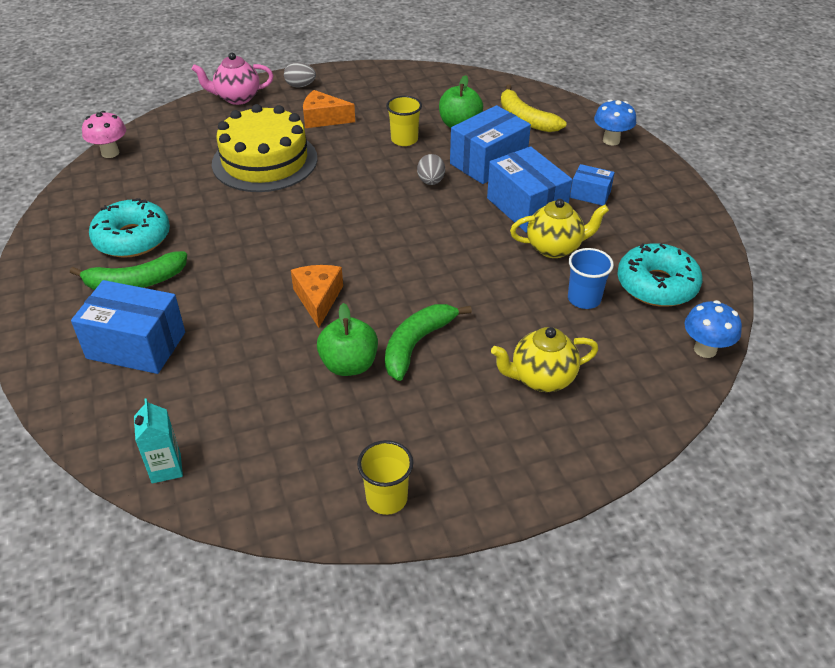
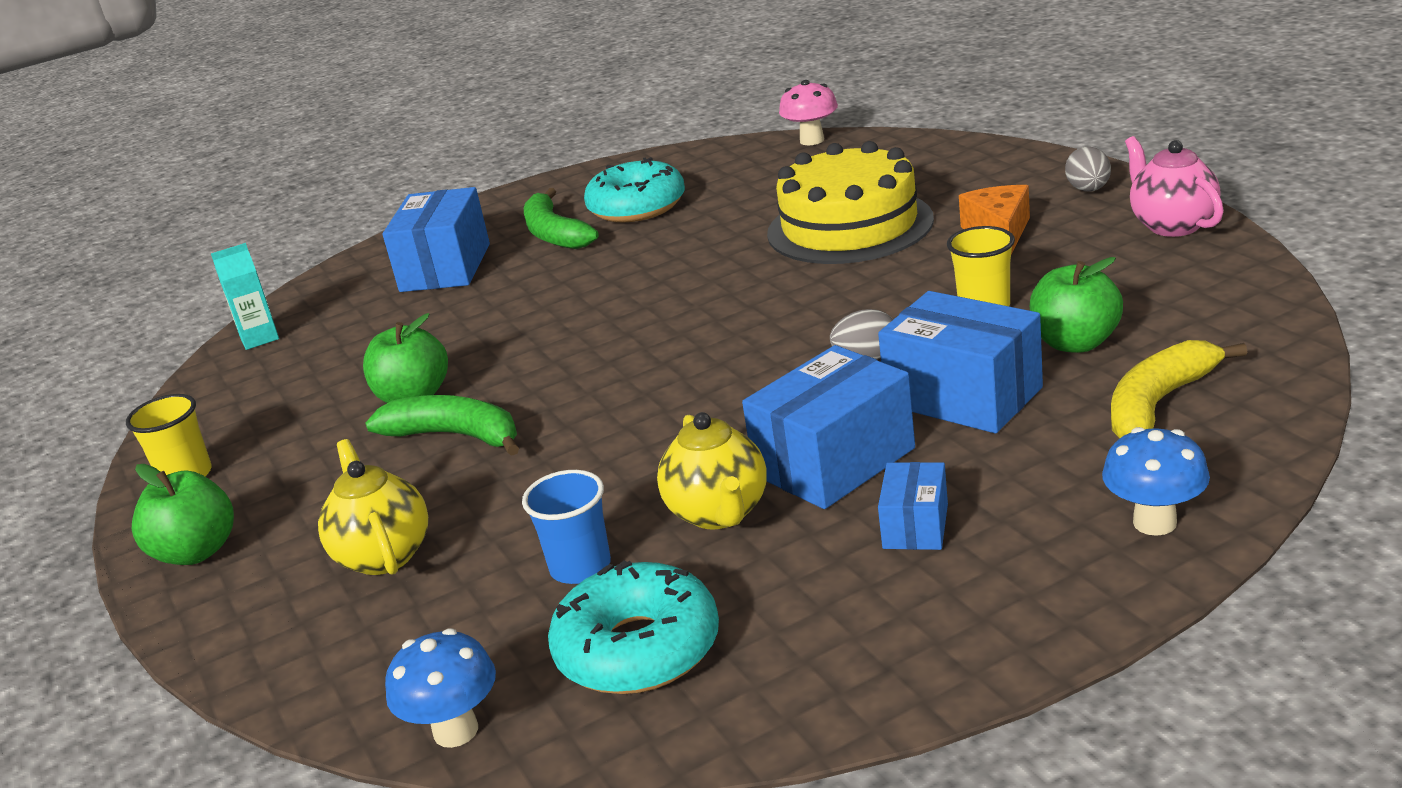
camera: 85 degrees right, 15 degrees down
pink teapot [192,53,273,105] -> pink teapot moved to [1125,136,1224,237]
orange cheese [291,265,343,328] -> none
none -> green apple [132,464,234,565]

